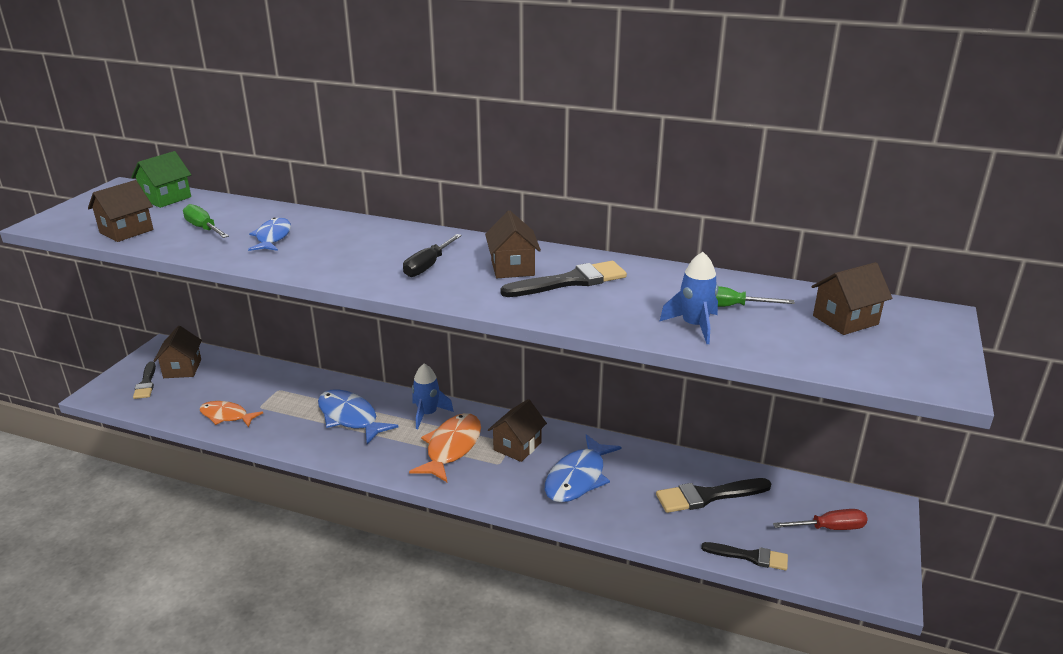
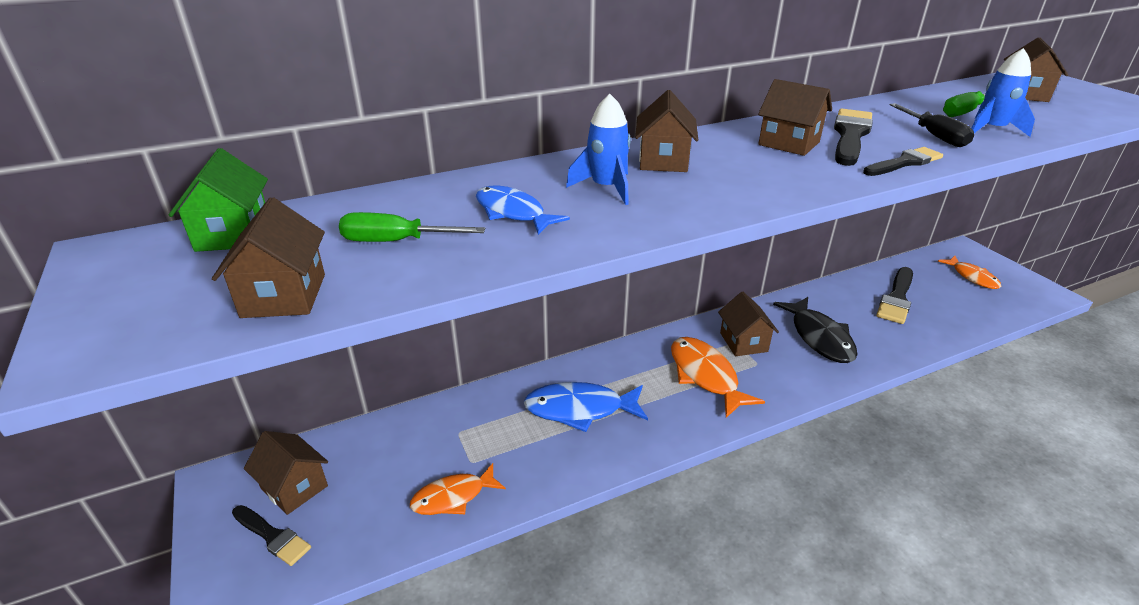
camera: 45 degrees left, 5 degrees up
black screwdriver [403,234,462,277] -> black screwdriver moved to [890,103,974,147]
blue rocket [412,364,454,429] -> blue rocket moved to [566,94,631,205]
blue fish [545,434,622,503] -> black fish [773,297,858,363]
black brush [701,542,788,571] -> black brush moved to [863,147,943,176]
red screwdriver [773,509,868,530] -> orange fish [938,256,1001,289]
none -> brown house [635,90,698,172]

